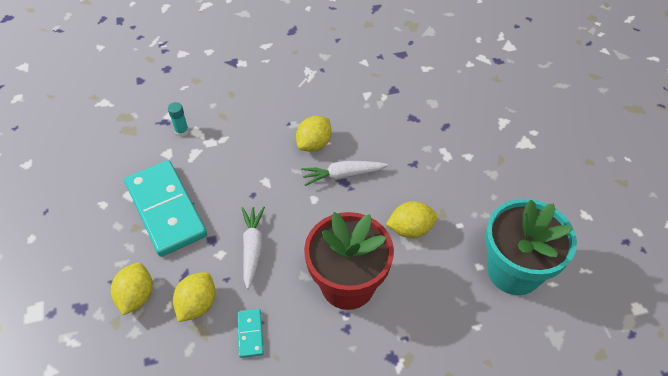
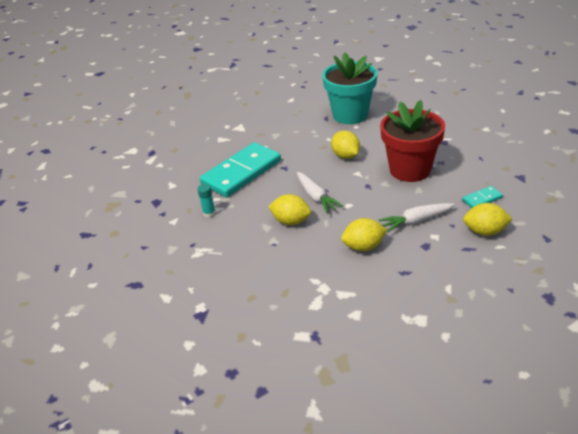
camera: 105 degrees left, 15 degrees down
yellow lemon [111,263,153,315] -> yellow lemon moved to [341,218,387,251]
turquoise domino [124,160,207,257] -> turquoise domino moved to [200,142,281,197]
turquoise glue stick [168,102,189,137] -> turquoise glue stick moved to [198,184,216,217]

